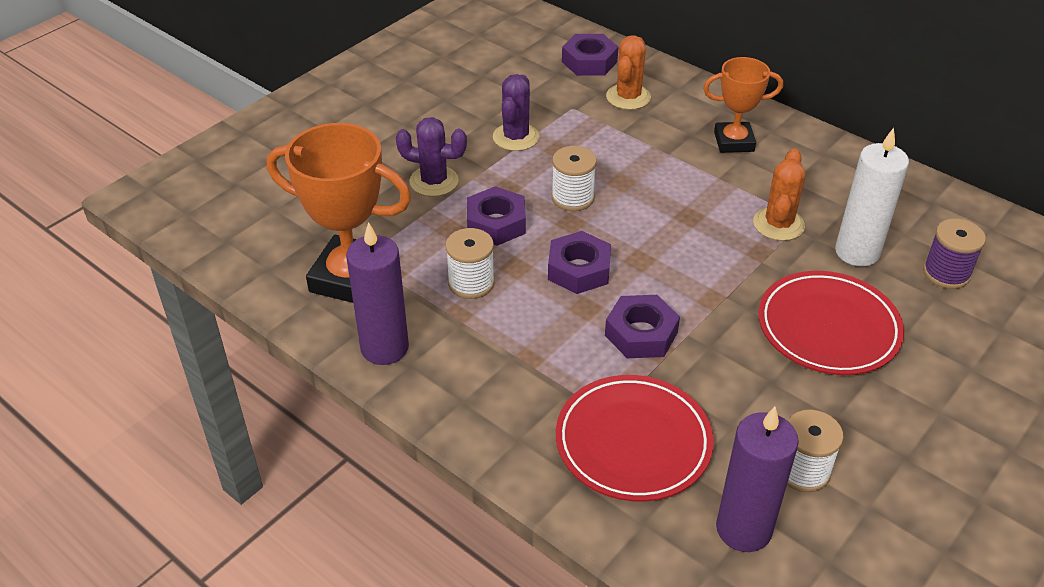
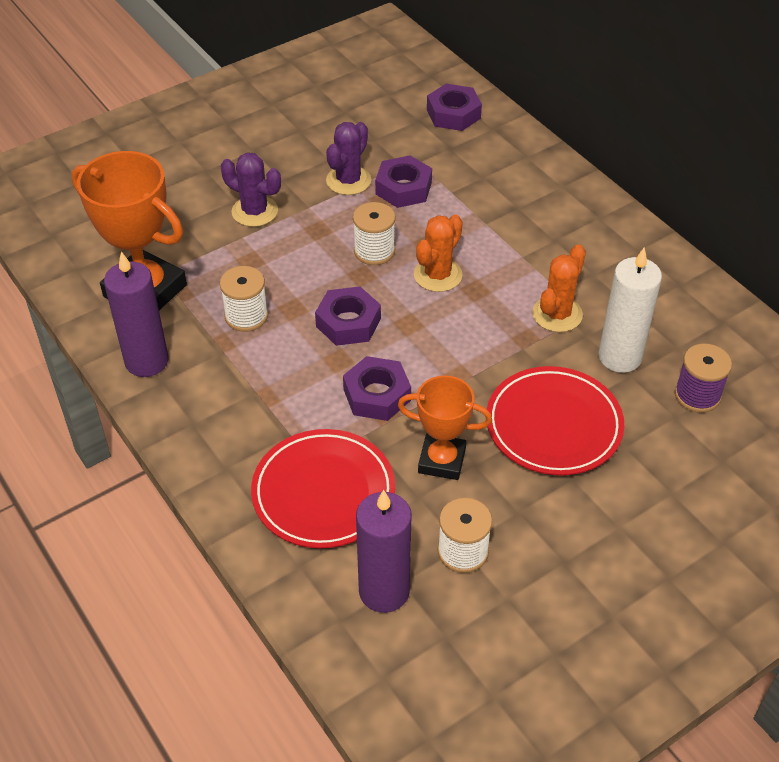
camera: 15 degrees right, 5 degrees up
purple nut [467,186,526,246] -> purple nut moved to [375,155,432,208]
orange cactus [606,35,651,110] -> orange cactus moved to [414,215,463,292]
orange trophy [703,57,783,153] -> orange trophy moved to [398,375,492,480]

